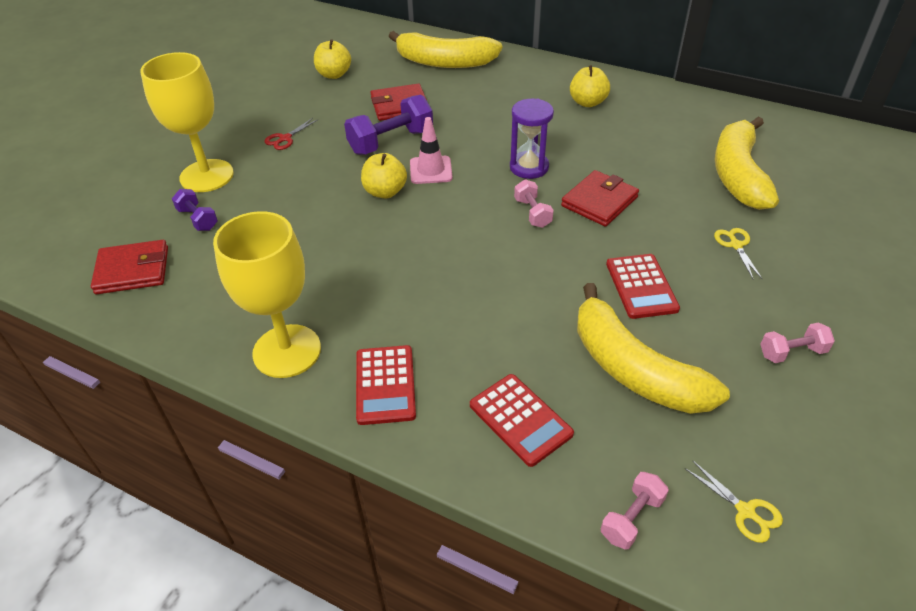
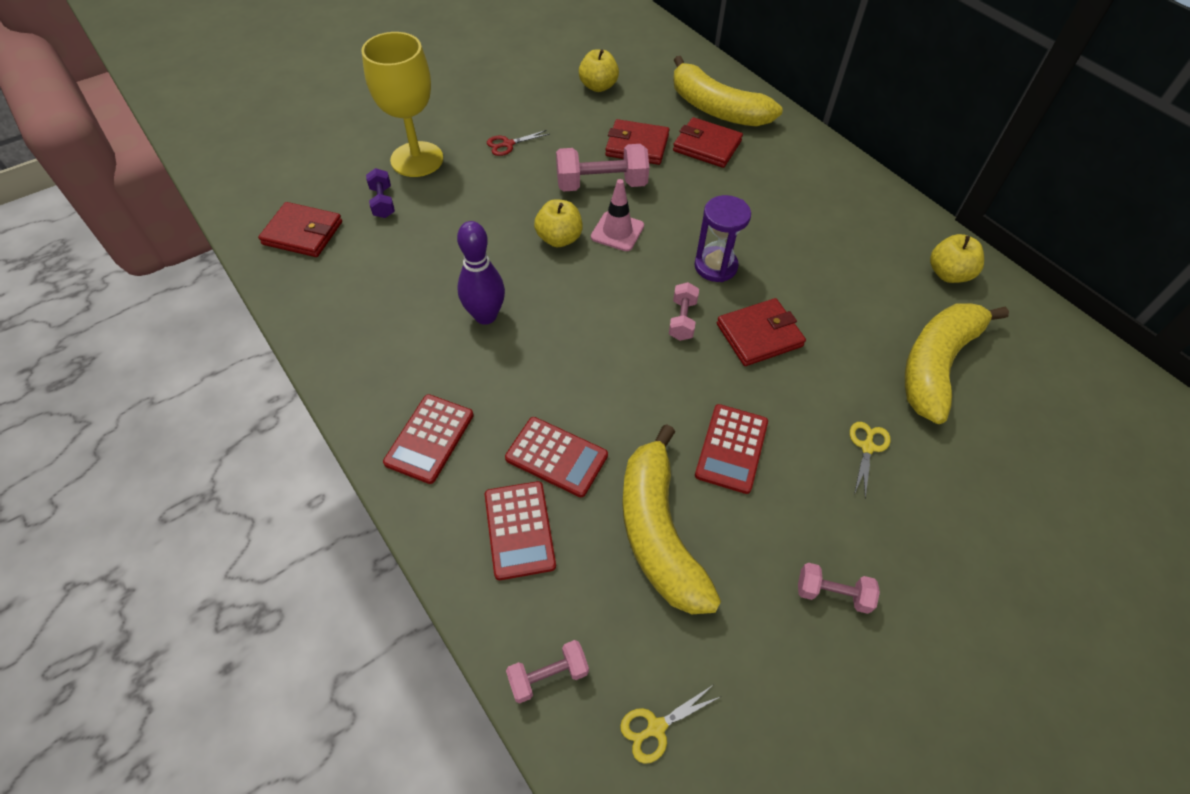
camera: 25 degrees right, 10 degrees up
yellow goblet [213,211,321,378] -> none
purple dumbbell [344,95,433,155] -> pink dumbbell [556,144,649,192]
yellow apple [570,65,610,107] -> yellow apple moved to [930,234,984,283]
yellow scissors [684,460,783,543] -> yellow scissors turned 75 degrees clockwise [620,685,720,764]
none -> purple bowling pin [457,221,505,325]
none -> red calculator [505,417,608,497]
none -> red wallet [673,117,743,168]

